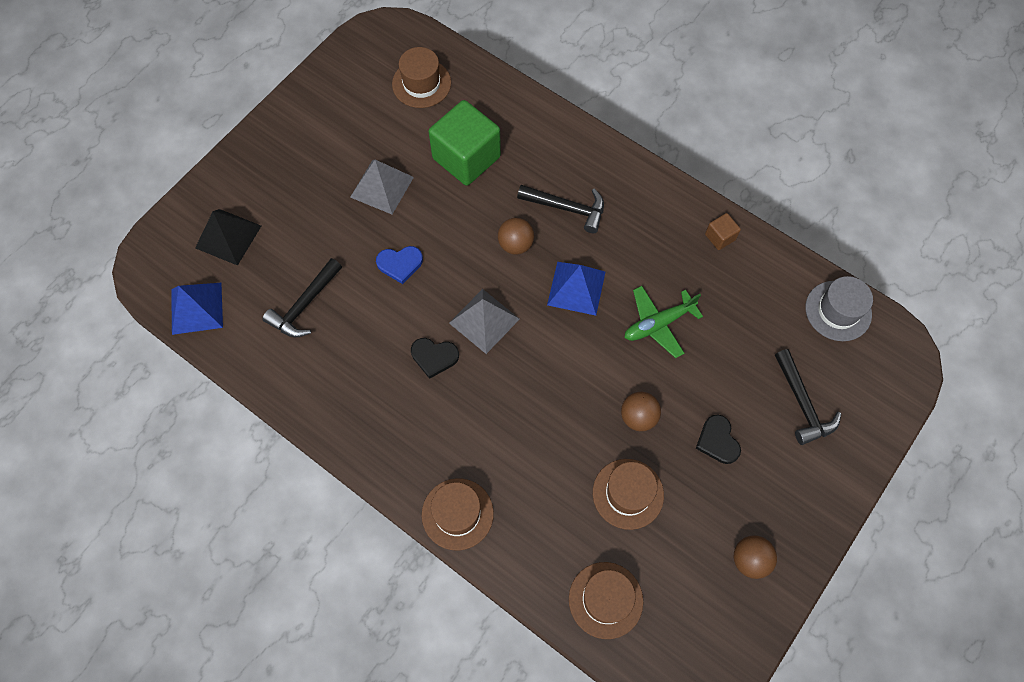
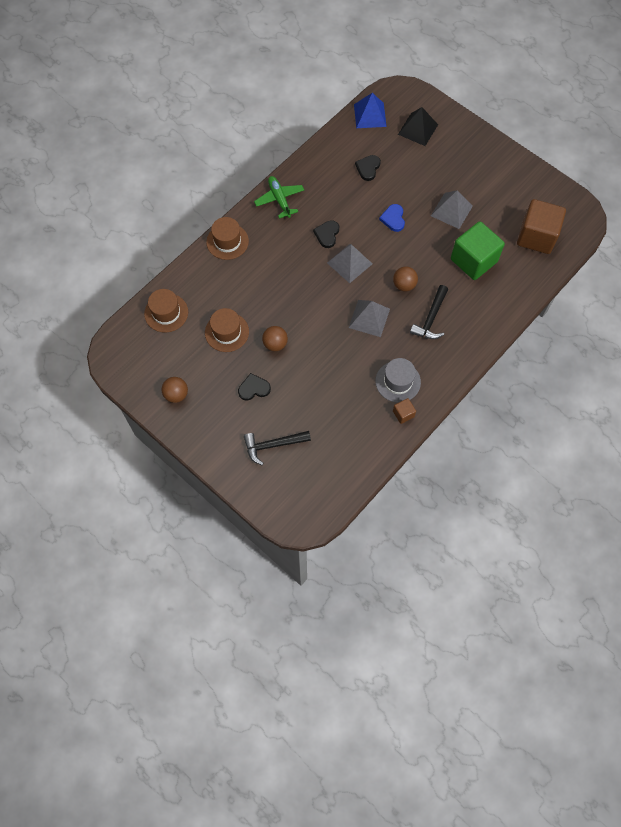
camera: 95 degrees right, 0 degrees up
black hammer [262,258,342,337] -> black heart [355,155,381,181]
brown hat [392,47,451,108] -> brown cube [517,199,566,254]
blue pyramid [547,262,605,316] -> grey pyramid [349,300,390,337]
green plane [624,286,703,358] -> green plane moved to [254,176,304,219]
grey hat [805,276,873,341] -> grey hat moved to [375,358,421,403]

